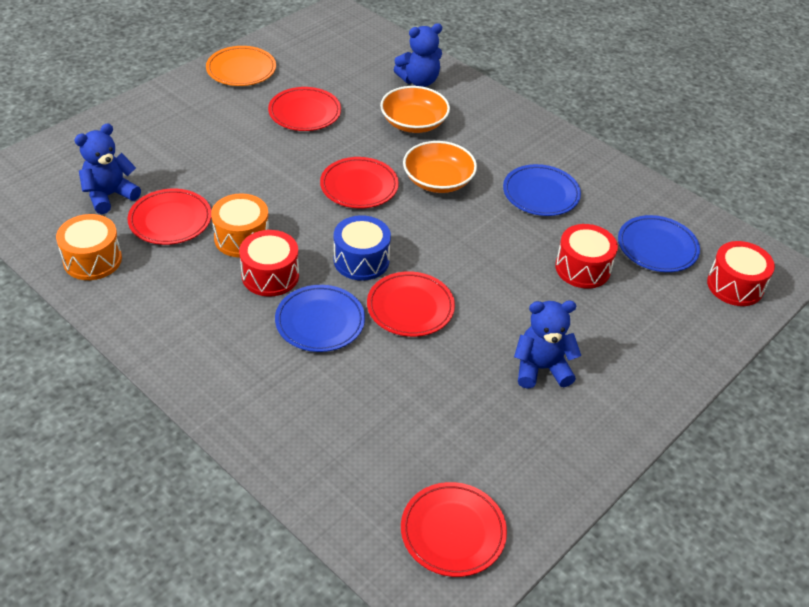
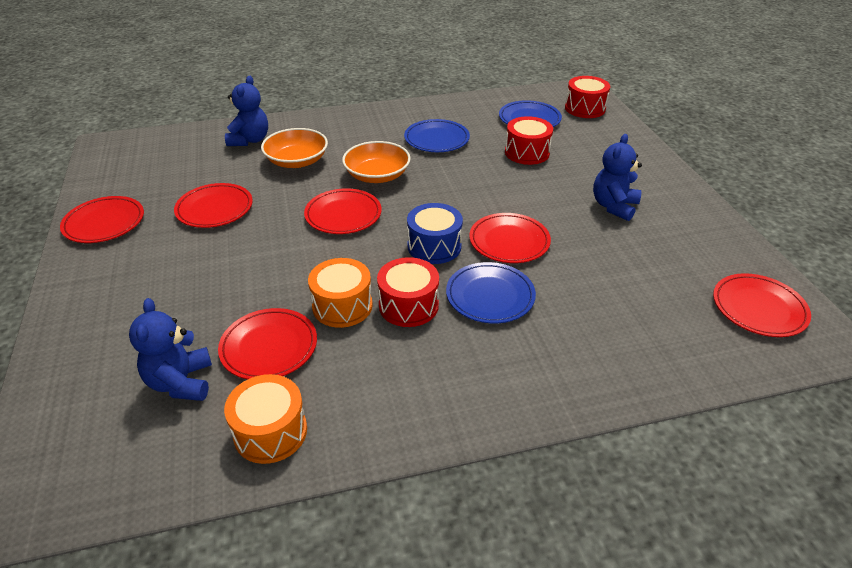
camera: 55 degrees left, 5 degrees down
orange plate [206,46,276,86] -> red plate [60,196,144,243]

